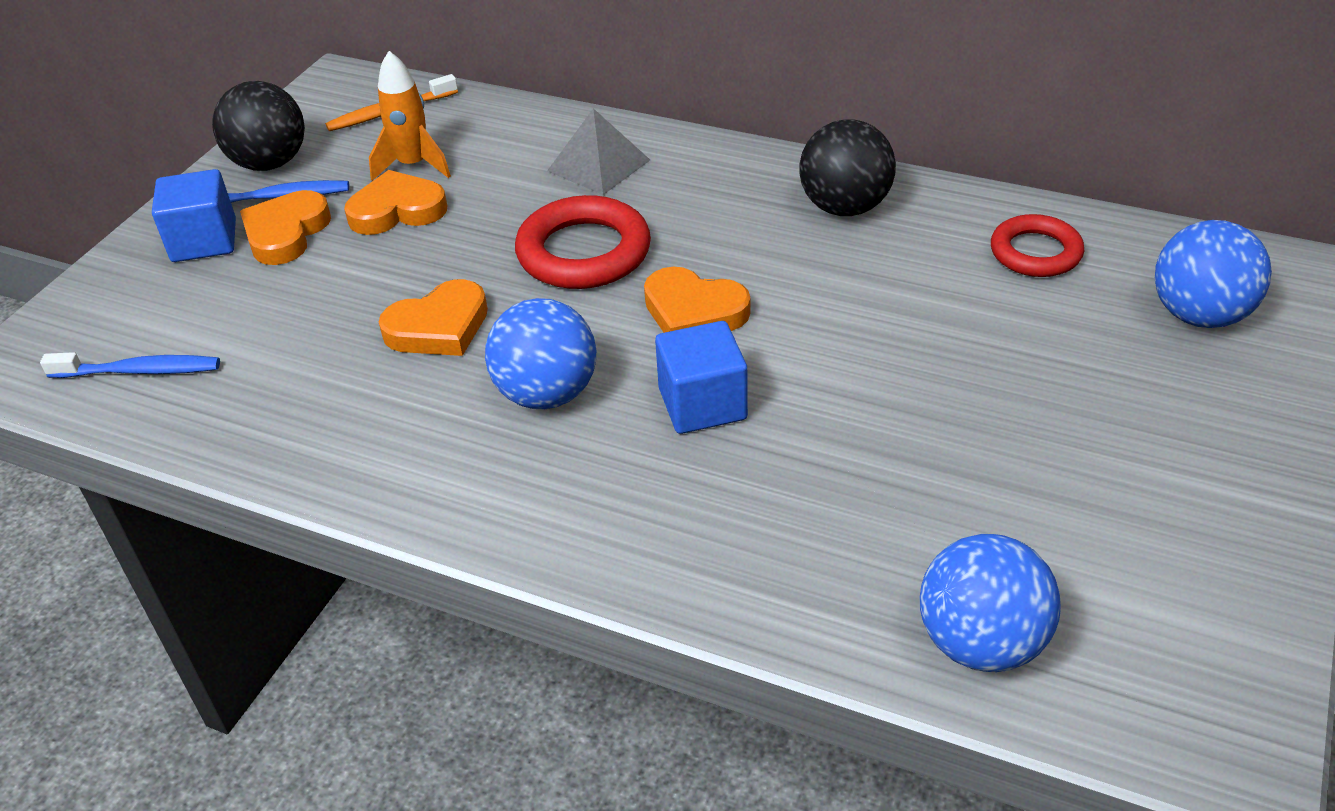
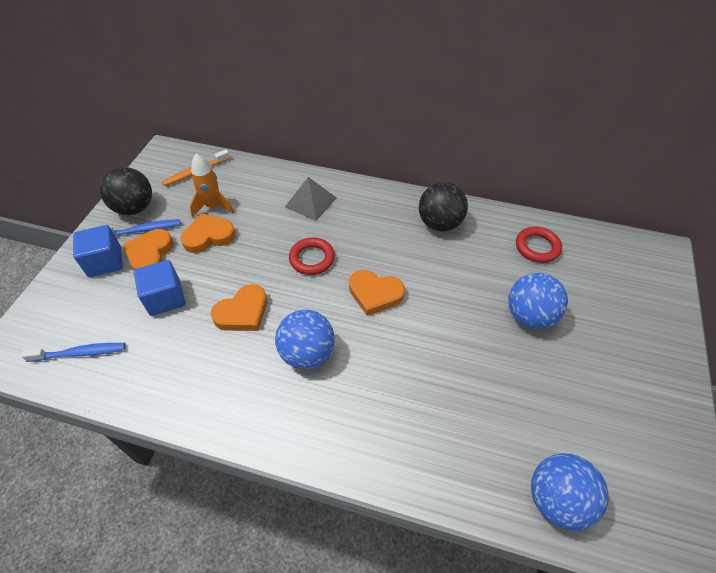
camera: 10 degrees left, 10 degrees up
red ring [515,195,651,289] -> red ring [289,237,335,275], size x0.65
blue cube [655,321,748,434] -> blue cube moved to [134,260,185,316]
blue ball [1155,220,1272,328] -> blue ball moved to [508,273,568,329]

